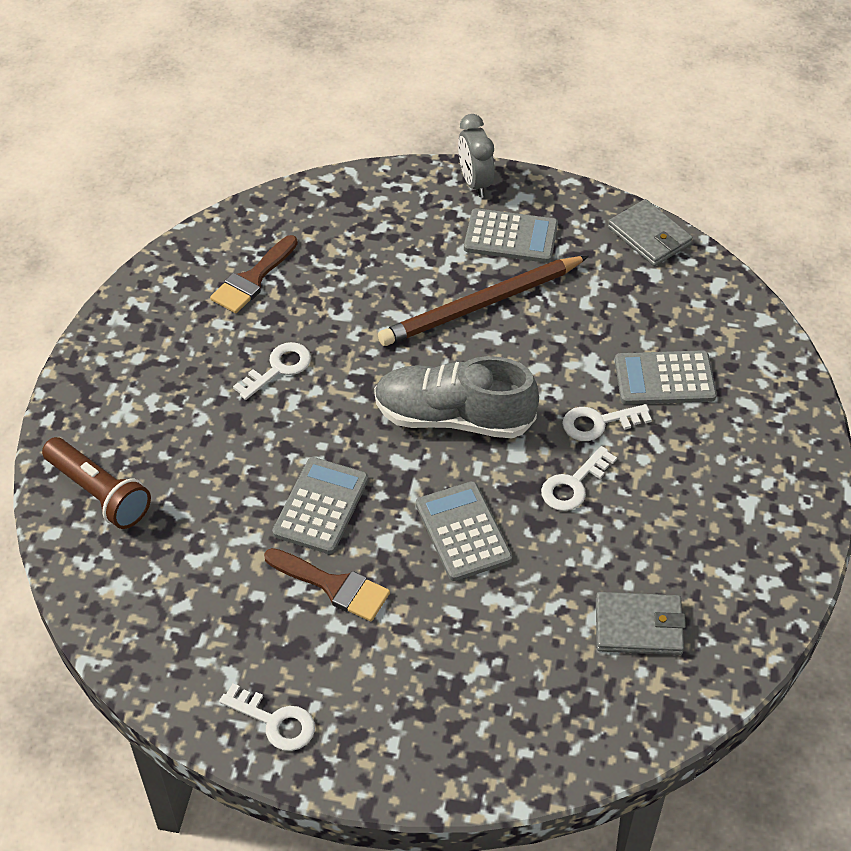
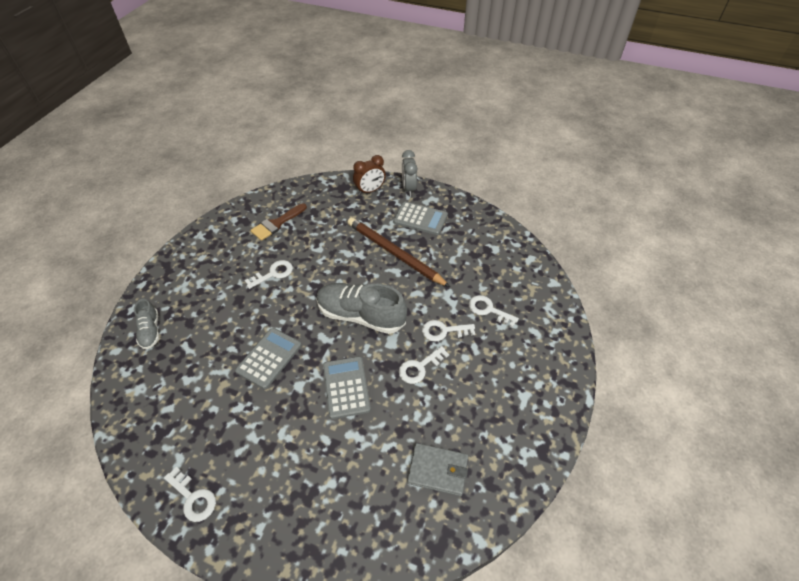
camera: 10 degrees right, 0 degrees up
brown flashlight [42,437,151,529] -> grey shoe [134,299,159,349]
brown brush [264,548,390,621] -> none
brown pencil [378,256,589,346] -> brown pencil turned 60 degrees clockwise [347,217,450,287]
grey wallet [608,199,693,266] -> none
grey calculator [615,350,717,405] -> white key [469,295,519,327]
none -> brown clock [353,155,386,195]

